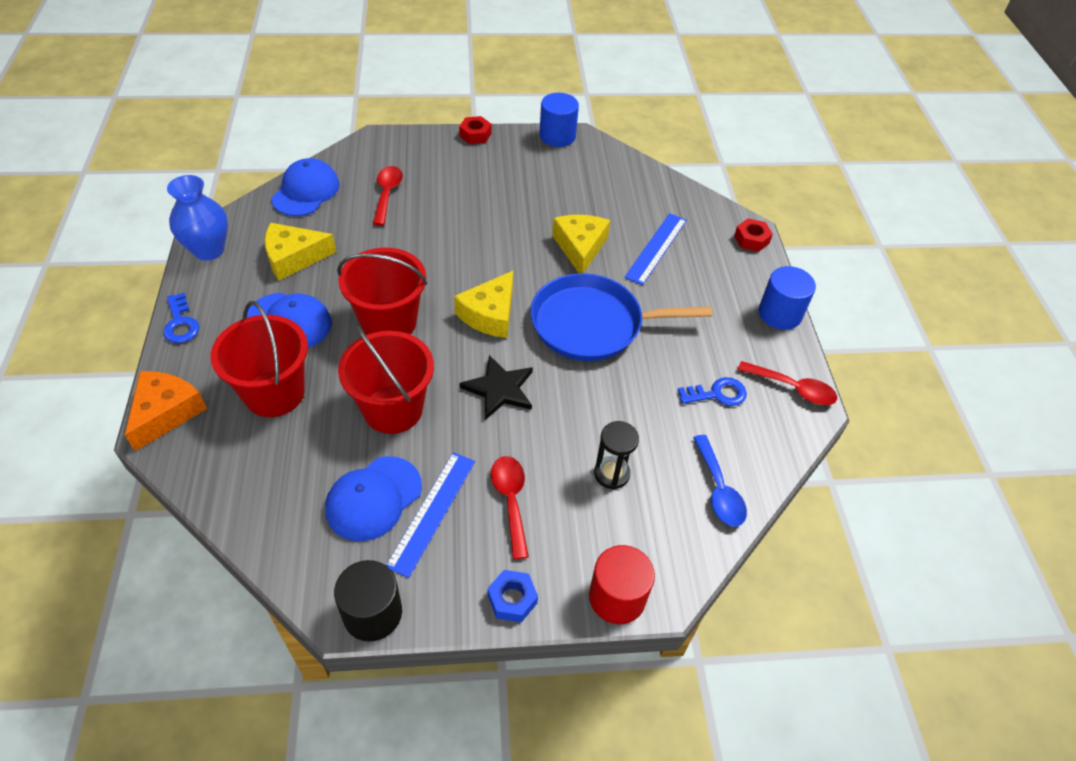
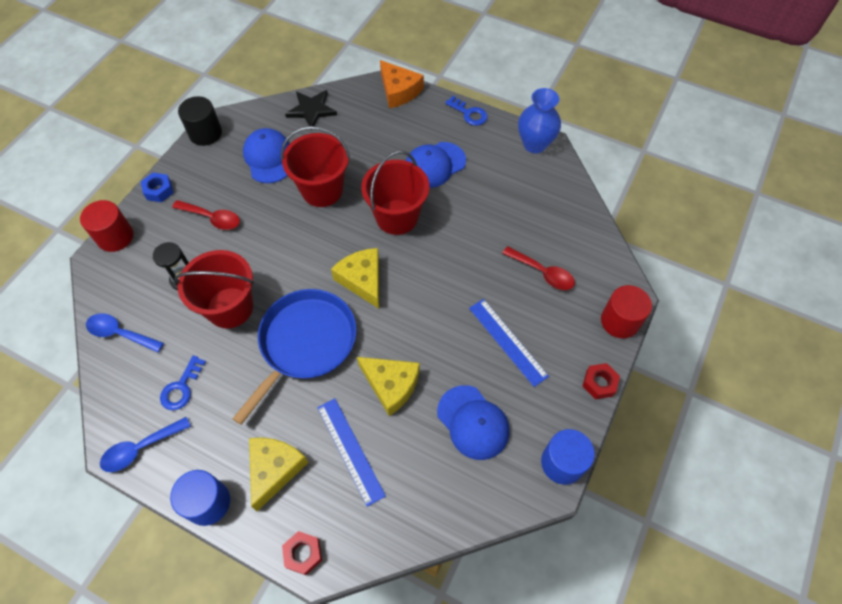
camera: 125 degrees right, 10 degrees up
blue key [163,293,199,343] -> blue key turned 150 degrees counterclockwise [445,96,488,126]
red bucket [211,301,308,417] -> red bucket moved to [175,250,254,329]
yellow cheese [265,223,336,281] -> yellow cheese moved to [249,437,309,511]
blue cap [271,158,340,216] -> blue cap moved to [437,385,510,460]
blue ruler [386,452,475,578] -> blue ruler moved to [469,299,549,387]
black star [459,355,533,420] -> black star moved to [285,90,337,130]
red spoon [738,361,837,405] -> blue spoon [100,417,191,472]
none -> red cylinder [601,285,652,338]

